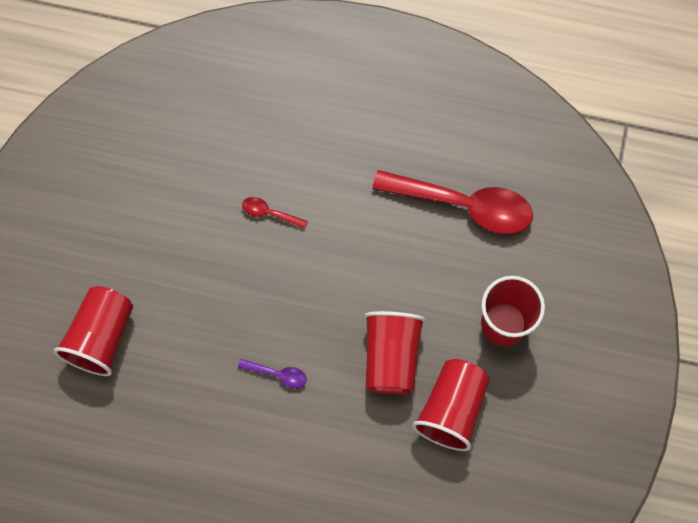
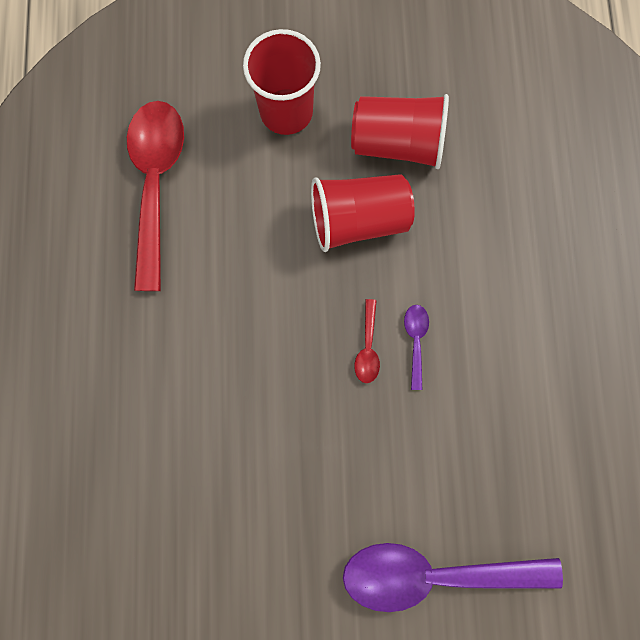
camera: 105 degrees left, 5 degrees up
red cup [54,286,133,376] -> purple spoon [343,543,563,612]
red spoon [242,197,308,229] -> red spoon moved to [354,299,380,383]

